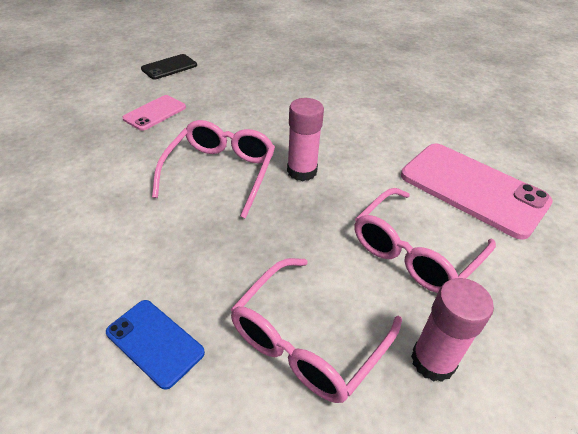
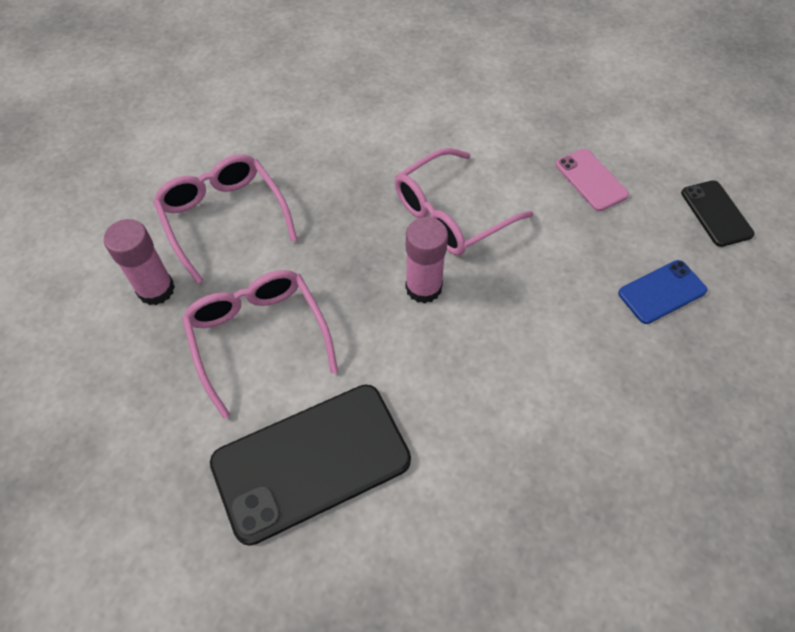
camera: 115 degrees right, 15 degrees up
blue phone [106,300,205,390] -> blue phone moved to [618,260,707,324]
pink glasses [152,120,275,219] -> pink glasses turned 105 degrees clockwise [395,148,533,256]
pink phone [401,143,553,240] -> black phone [210,385,411,546]

